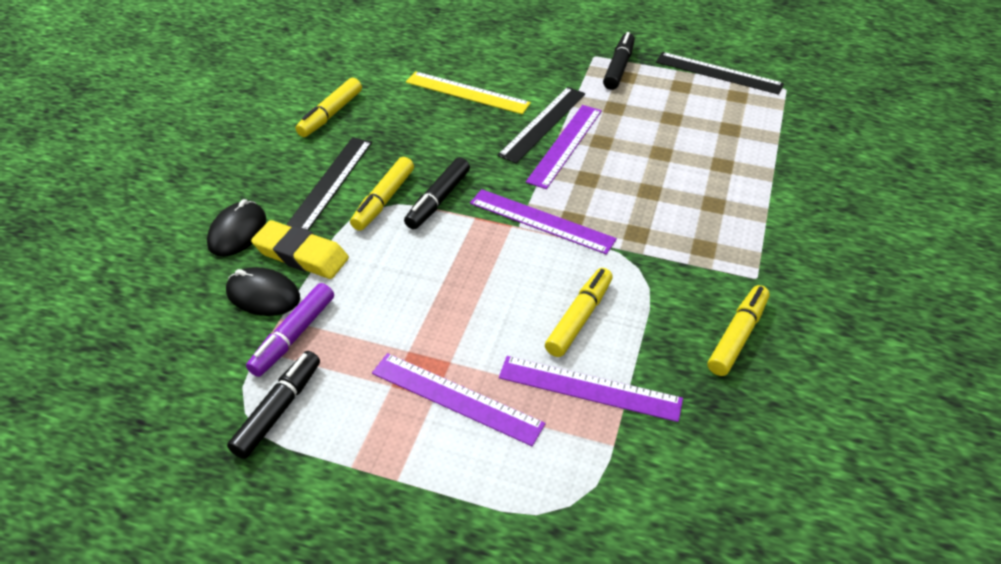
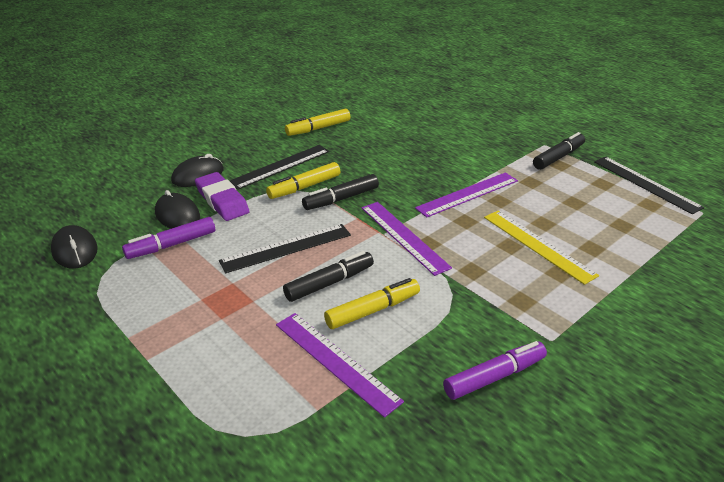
camera: 30 degrees right, 10 degrees down
black marker [227,351,320,459] -> black marker moved to [283,251,374,302]
yellow eraser [251,220,349,279] -> purple eraser [195,172,250,221]
purple ruler [372,353,546,446] -> none
yellow ruler [406,71,531,114] -> yellow ruler moved to [484,210,599,285]
black ruler [497,87,585,163] -> black ruler moved to [219,224,351,273]
yellow marker [708,285,770,376] -> purple marker [443,341,547,400]
none -> black mouse [51,225,98,269]

